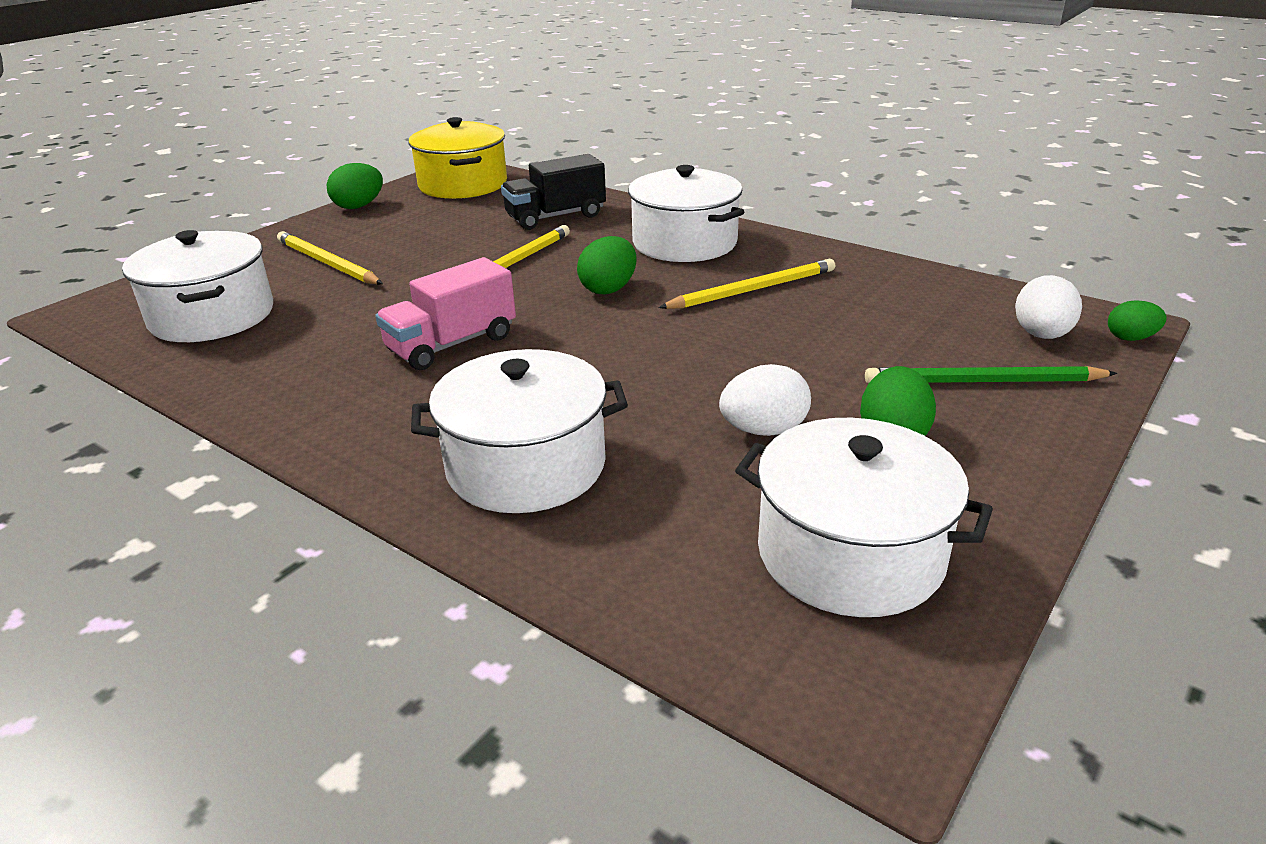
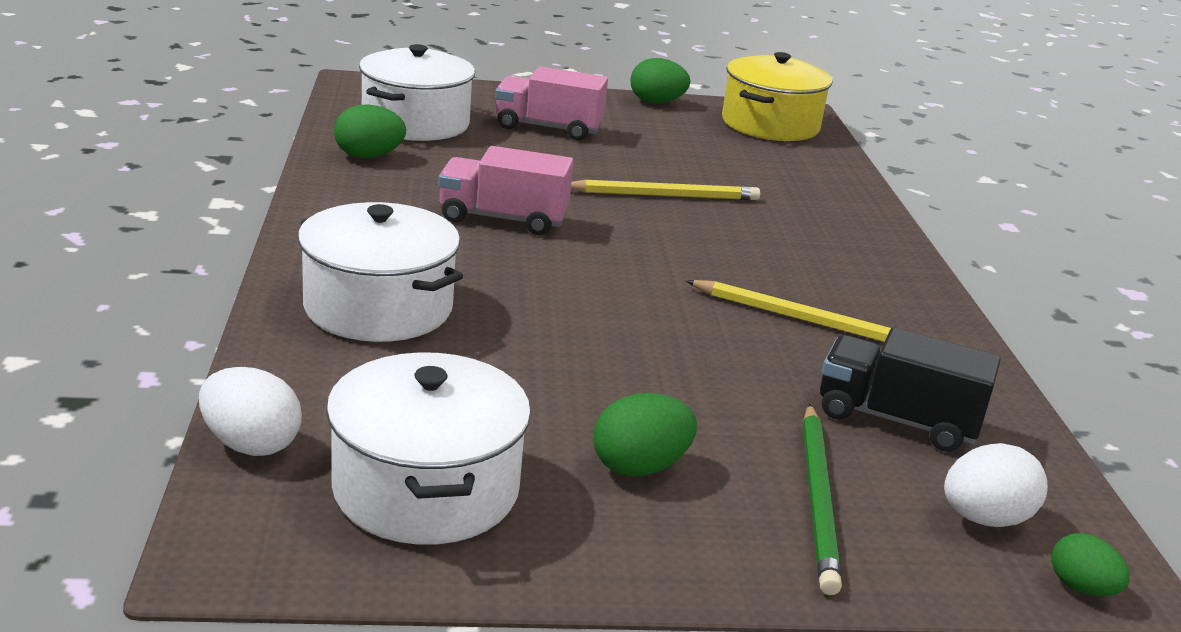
camera: 45 degrees right, 5 degrees down
yellow pencil [277,231,383,285] -> pink truck [495,66,608,140]
black truck [501,154,606,230] -> black truck moved to [820,327,1001,452]
green egg [577,236,636,294] -> green egg moved to [334,104,406,158]
white pot [628,165,744,262] -> none
white egg [719,364,811,436] -> white egg moved to [199,367,302,456]
green pencil [865,366,1117,384] -> green pencil turned 135 degrees counterclockwise [803,404,842,595]

